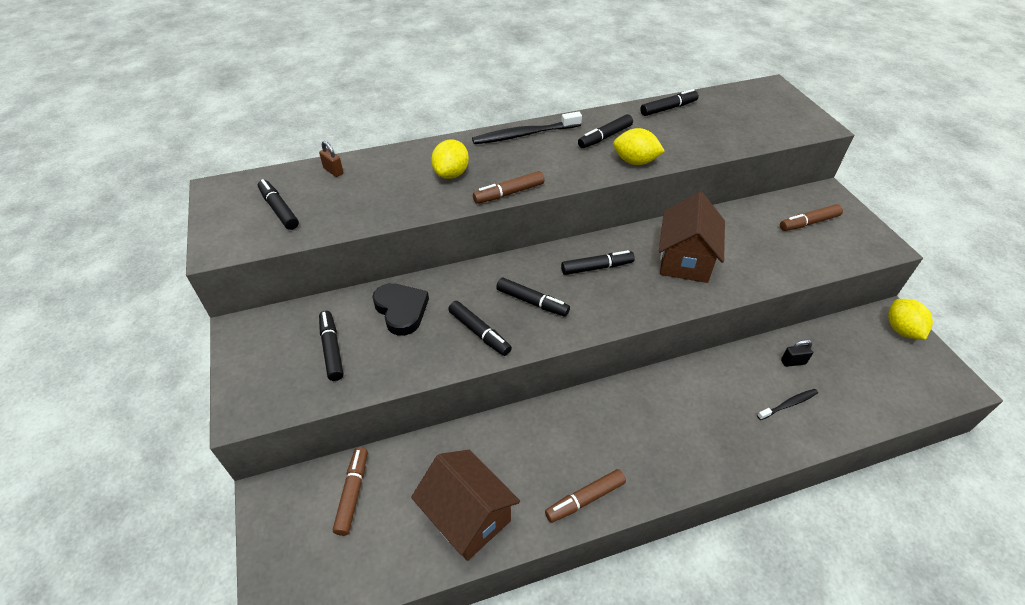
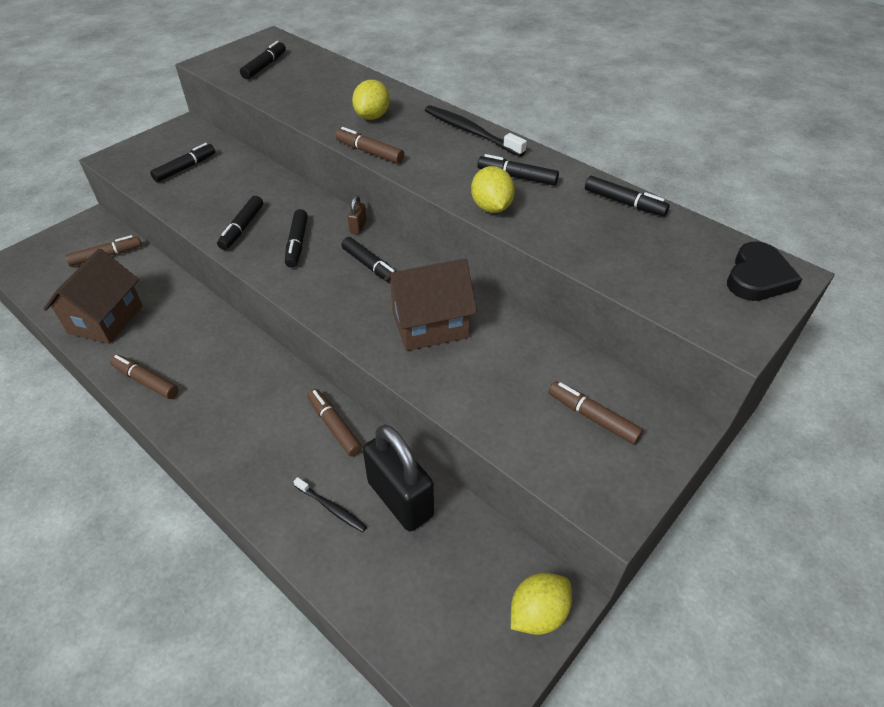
camera: 60 degrees right, 0 degrees up
brown padlock [319,141,344,177] -> brown padlock moved to [348,195,367,234]
black heart [373,283,429,336] -> black heart moved to [727,241,802,301]
yellow lemon [431,139,469,179] -> yellow lemon turned 60 degrees counterclockwise [352,80,390,120]
black padlock [781,340,813,367] -> black padlock [363,425,434,532], size x2.48
none -> brown marker [307,389,362,457]

